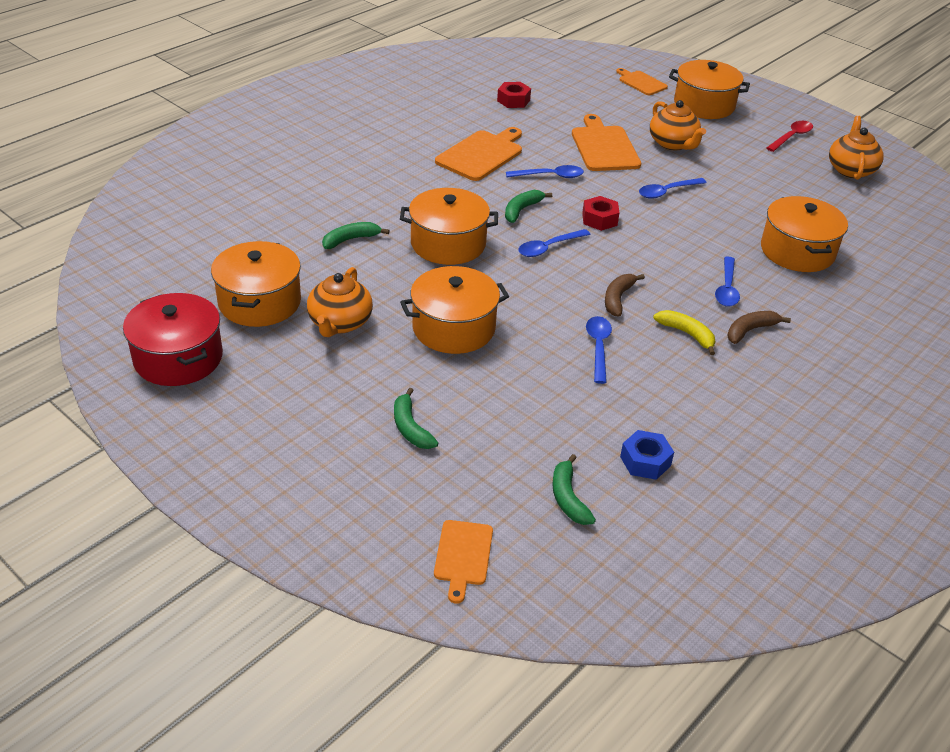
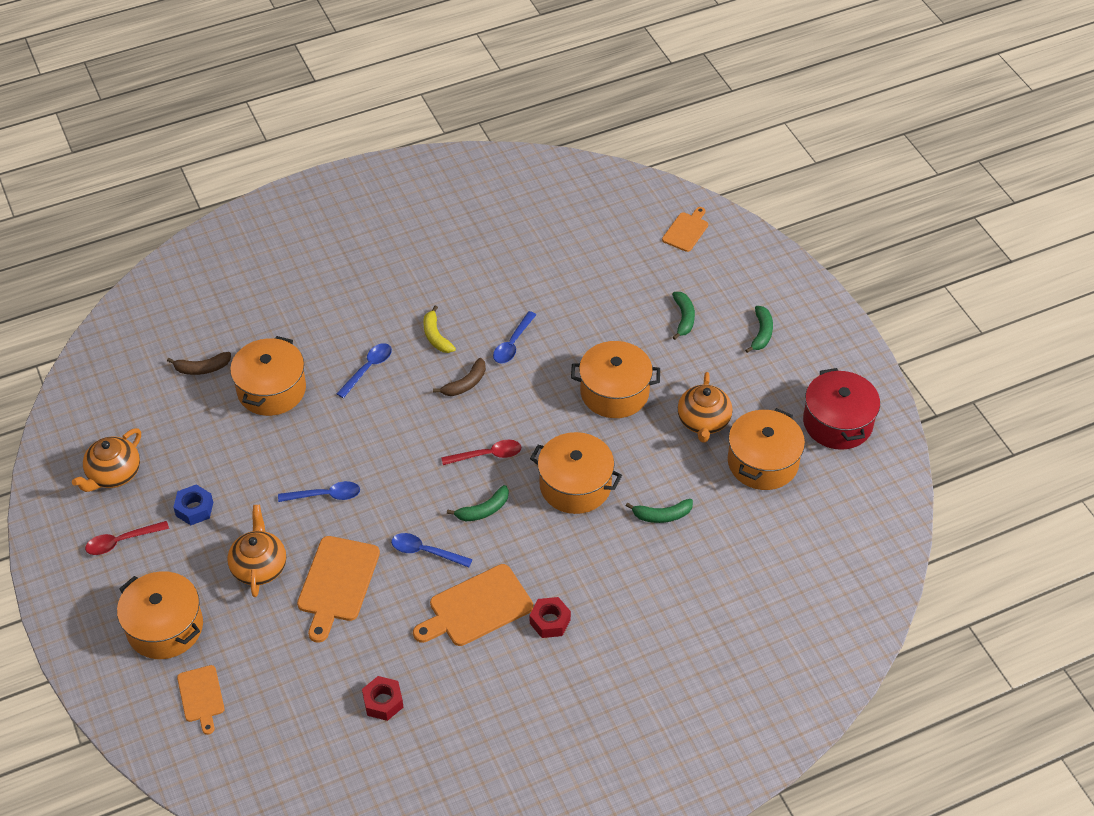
camera: 155 degrees left, 10 degrees up
orange teapot [307,267,373,337] -> orange teapot turned 150 degrees clockwise [678,372,732,442]
blue spoon [518,229,591,257] -> red spoon [441,440,521,465]
green banana [552,454,596,525] -> green banana moved to [745,306,773,353]
red nut [582,196,620,231] -> red nut moved to [530,597,571,638]
blue nut [620,430,674,480] -> blue nut moved to [173,485,213,525]
brown banana [727,311,791,344] -> brown banana moved to [167,352,231,375]

